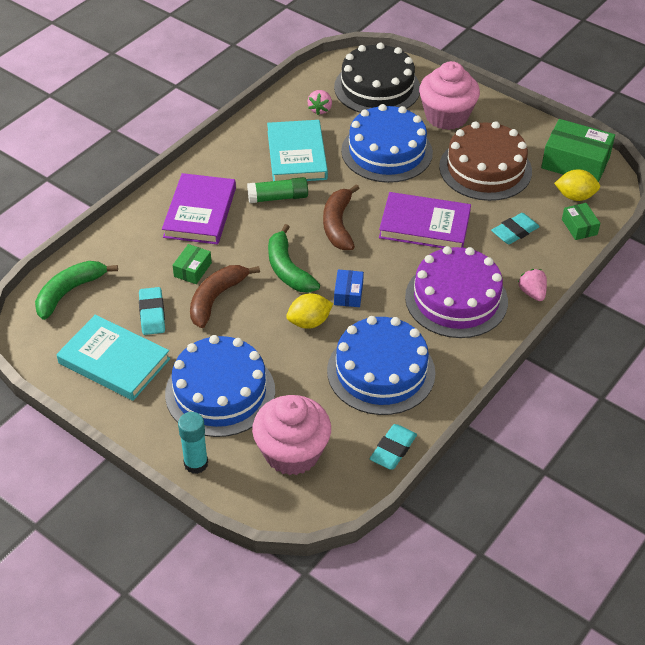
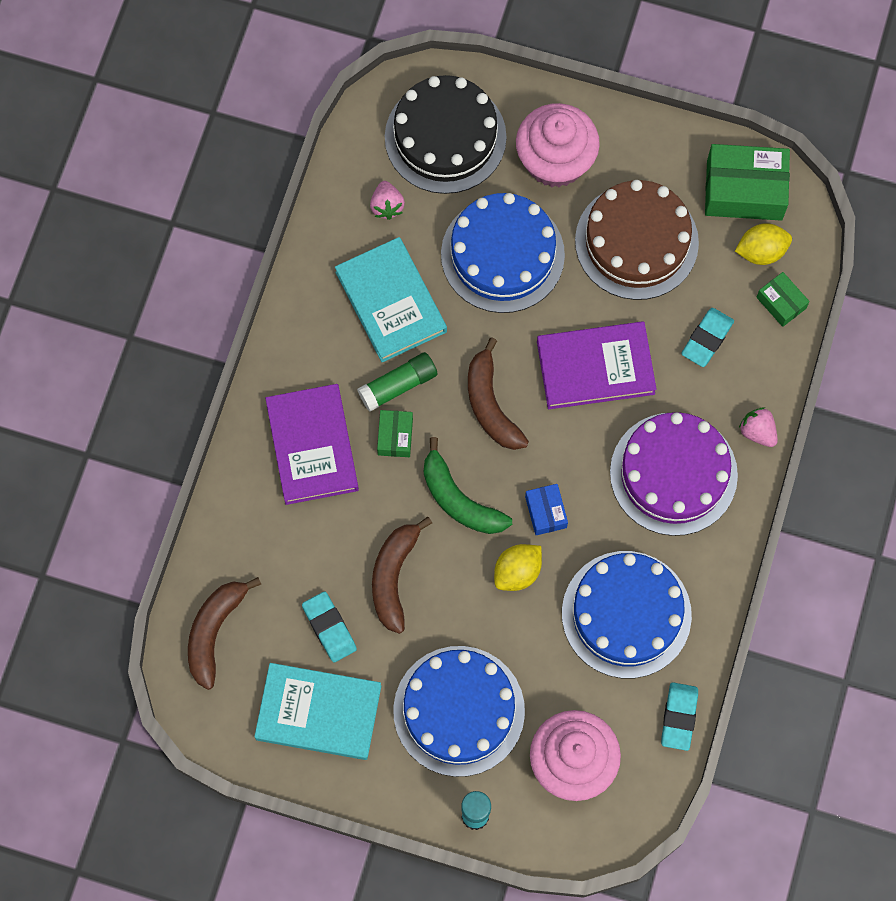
camera: 20 degrees left, 25 degrees up
green banana [35,261,118,320] -> brown banana [188,577,261,690]
green box [173,244,212,284] -> green box moved to [377,410,413,457]

